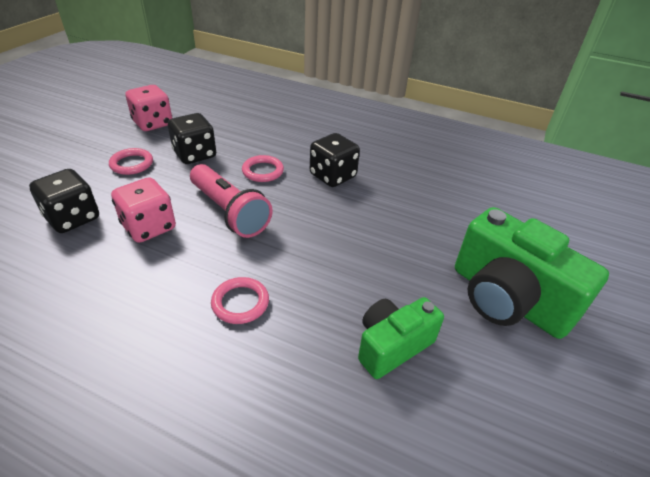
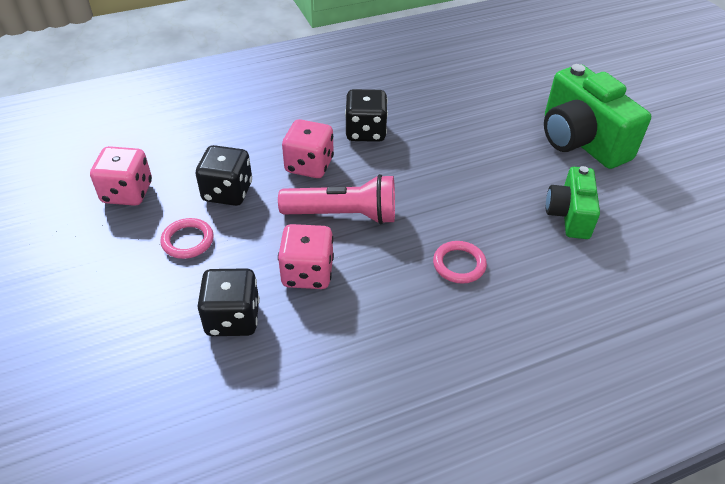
camera: 45 degrees left, 5 degrees up
pink ring [242,155,284,182] -> pink dice [282,119,334,178]
green camera [455,207,609,339] -> green camera turned 60 degrees clockwise [544,64,651,169]

